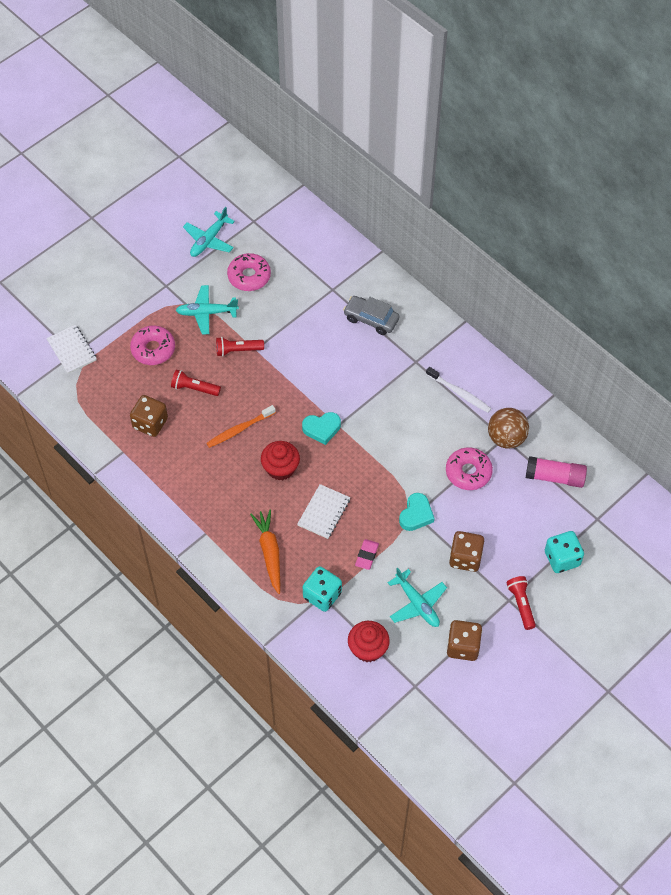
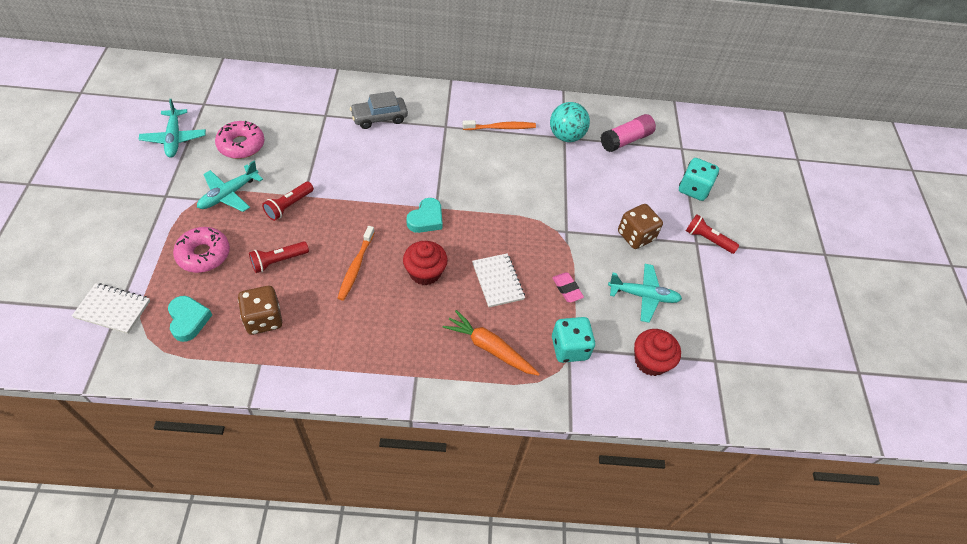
camera: 50 degrees left, 5 degrees down
turquoise heart [399,493,434,531] -> turquoise heart moved to [168,296,212,342]
white toothbrush [426,367,491,413] -> orange toothbrush [462,120,536,130]
pink donut [446,447,493,490] -> none
brown dice [446,620,482,661] -> none
brown ball [488,408,529,449] -> turquoise ball [550,102,590,142]

